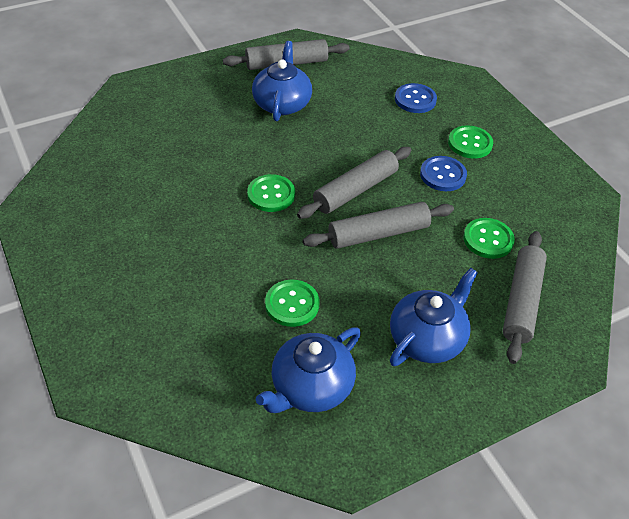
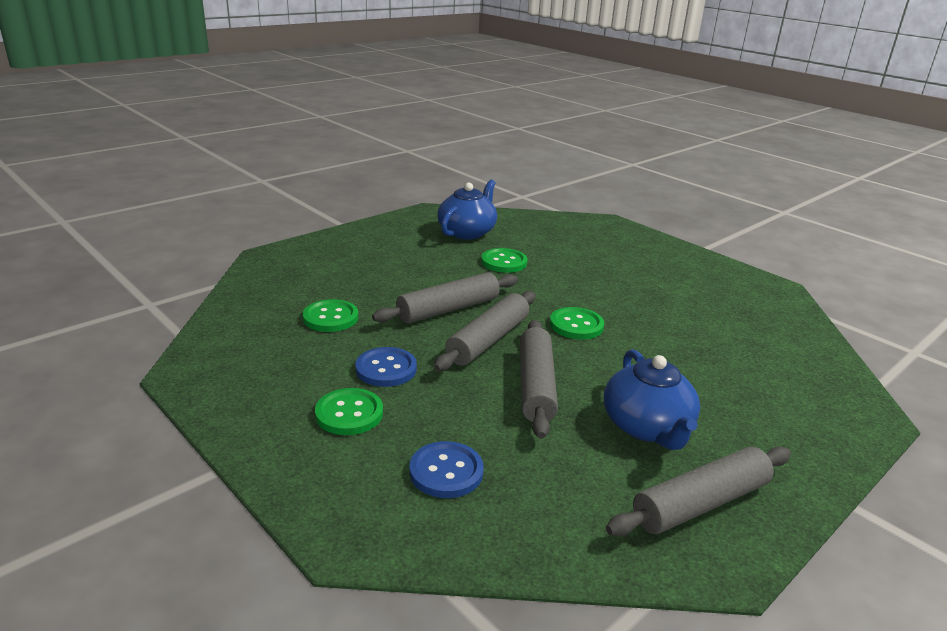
camera: 165 degrees right, 20 degrees down
blue teapot [390,268,478,366] -> none
grey rolling pin [503,231,547,364] -> grey rolling pin moved to [520,320,558,439]

